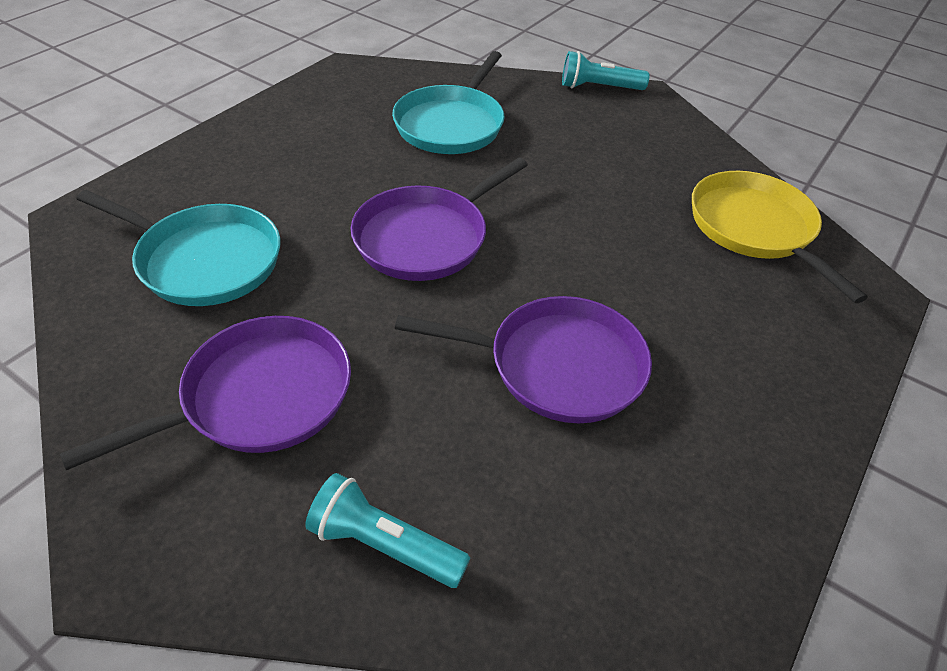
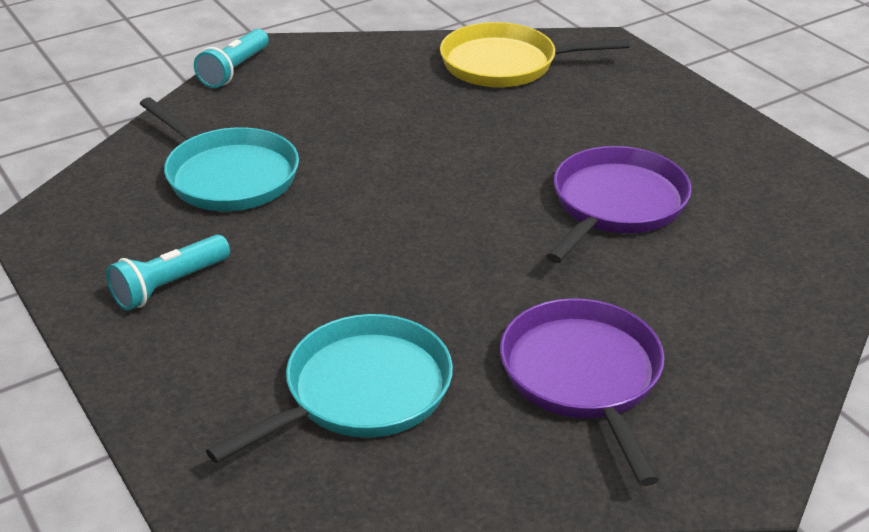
camera: 65 degrees left, 10 degrees down
turquoise flashlight [305,473,470,588] -> turquoise flashlight moved to [106,235,230,311]
purple pan [351,158,528,281] -> none

